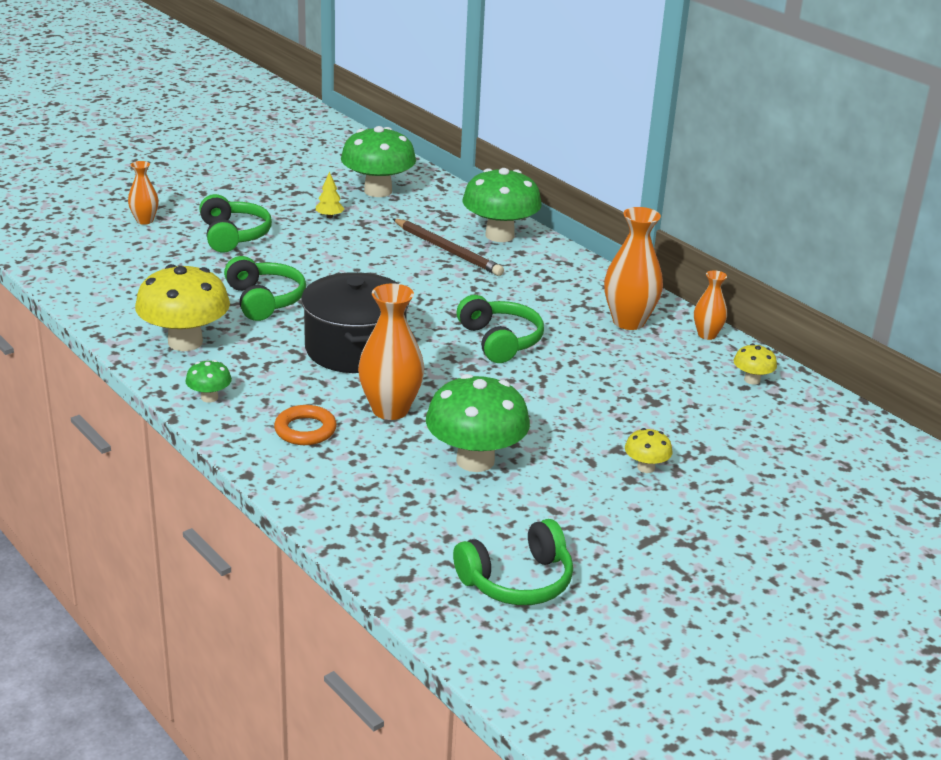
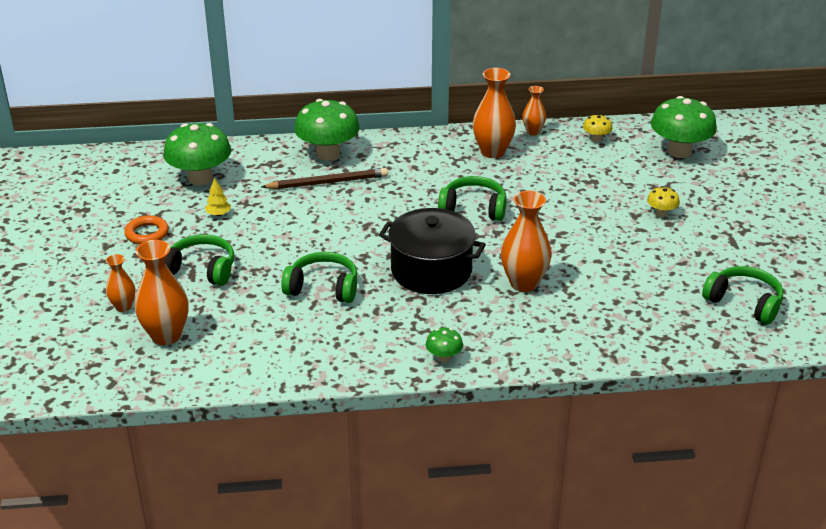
camera: 55 degrees left, 5 degrees up
yellow mushroom [135,264,230,351] -> none
orange ring [274,405,337,445] -> orange ring moved to [124,215,169,244]
green mushroom [426,374,530,472] -> green mushroom moved to [651,96,717,158]
green headphones [453,519,573,605] -> green headphones turned 60 degrees counterclockwise [702,266,784,325]
none -> orange vase [135,240,189,345]

